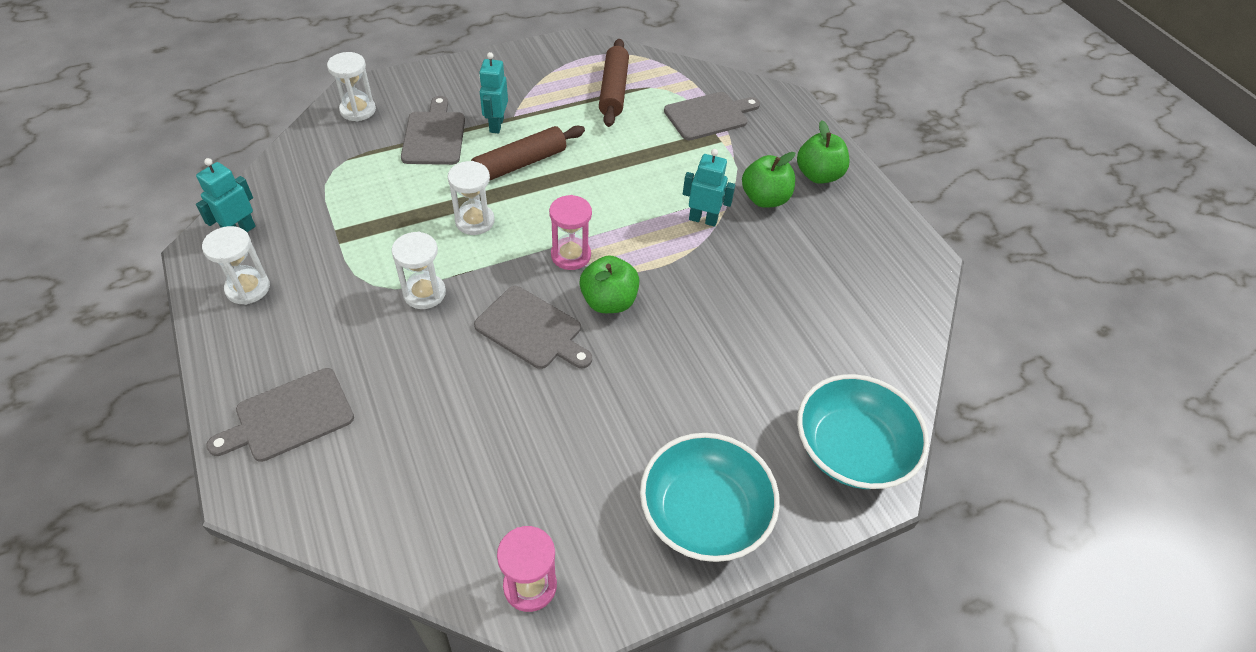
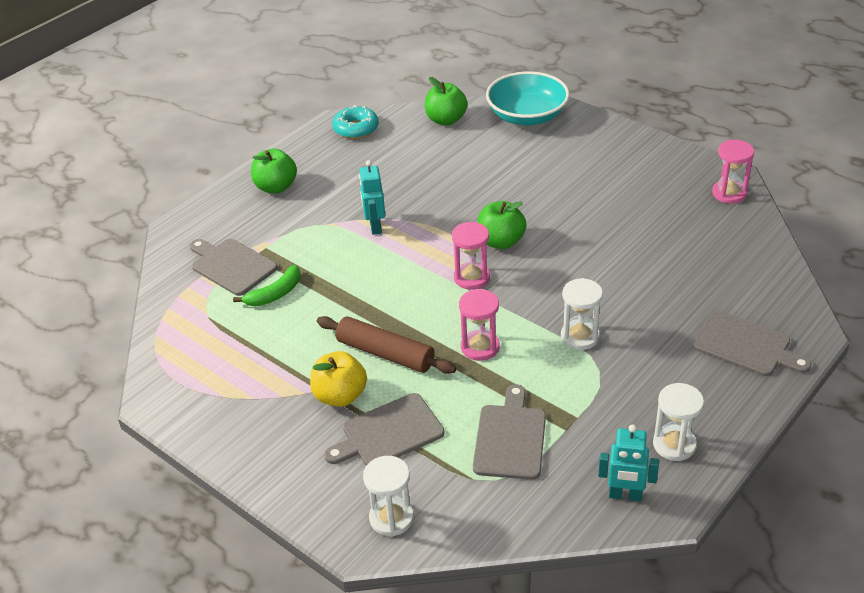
camera: 110 degrees left, 10 degrees down
white hourglass [448,161,495,235] -> pink hourglass [459,289,499,361]
grey cutting board [474,286,592,369] -> grey cutting board moved to [473,384,546,480]
turquoise robot [479,52,508,134] -> yellow apple [310,351,367,407]
brown rolling pin [599,39,629,127] -> none
turquoise bowl [640,433,780,562] -> none
green apple [742,152,795,208] -> green apple moved to [425,77,467,125]
none -> green banana [233,265,301,306]
none -> turquoise donut [332,105,379,139]

